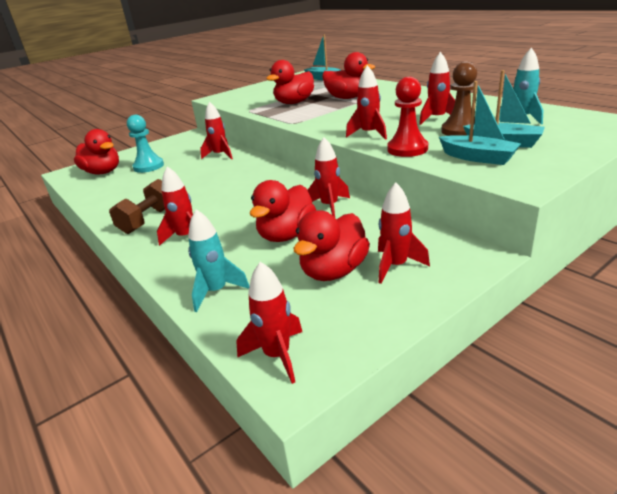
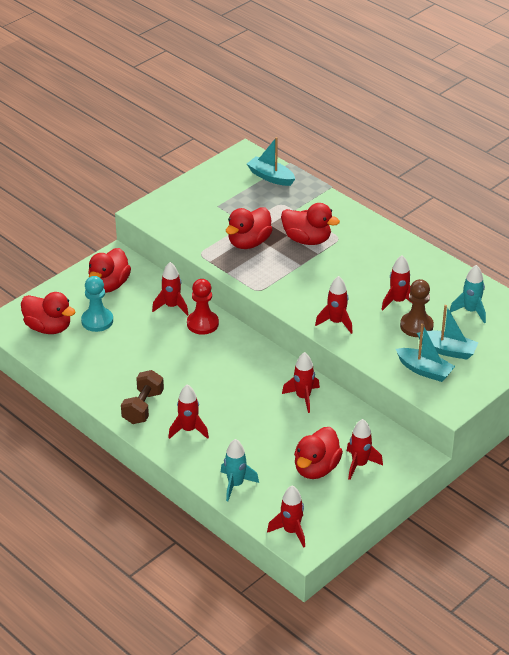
camera: 10 degrees left, 10 degrees up
red duck [250,180,316,242] -> red duck moved to [88,248,131,293]
red pawn [387,77,428,157] -> red pawn moved to [187,279,219,335]

